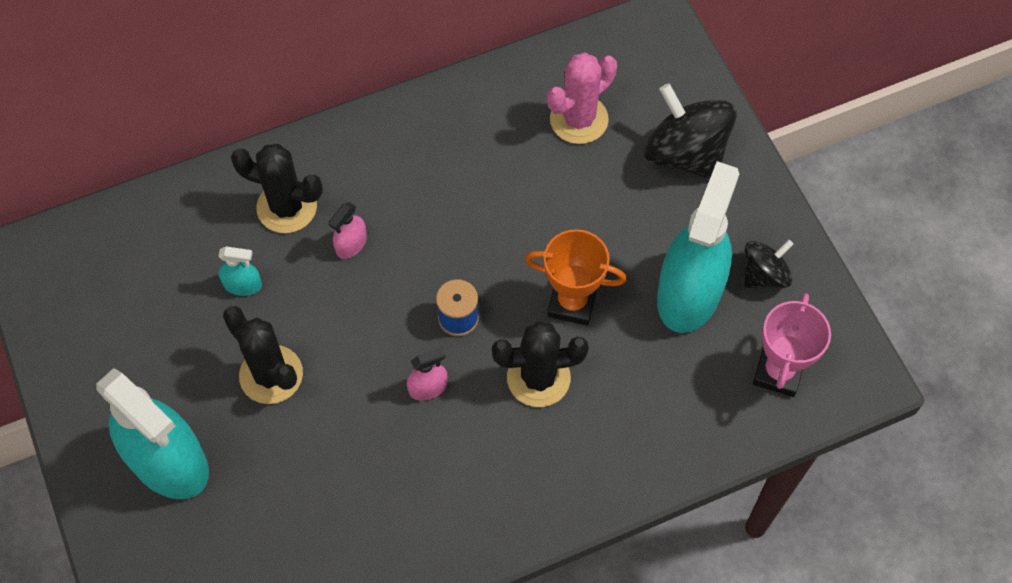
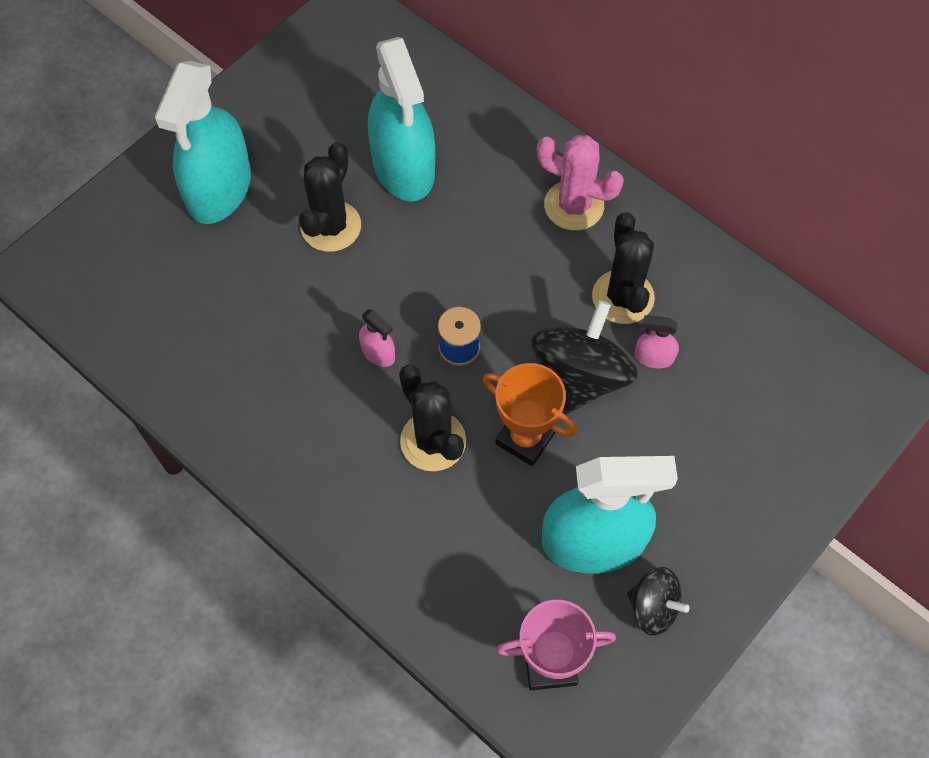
camera: 65 degrees right, 0 degrees up
turquoise spray bottle [218,247,262,296] -> turquoise spray bottle [368,37,435,201], size x2.43
black cactus [231,144,323,233] -> black cactus moved to [592,212,655,324]
pink spray bottle [329,202,367,259] -> pink spray bottle moved to [635,315,679,368]
orange trophy [525,229,627,326] -> orange trophy turned 45 degrees counterclockwise [483,363,577,466]
pink cactus [547,52,617,144] -> pink cactus moved to [537,135,624,231]
black spinning top [644,83,737,179] -> black spinning top moved to [532,300,638,414]

